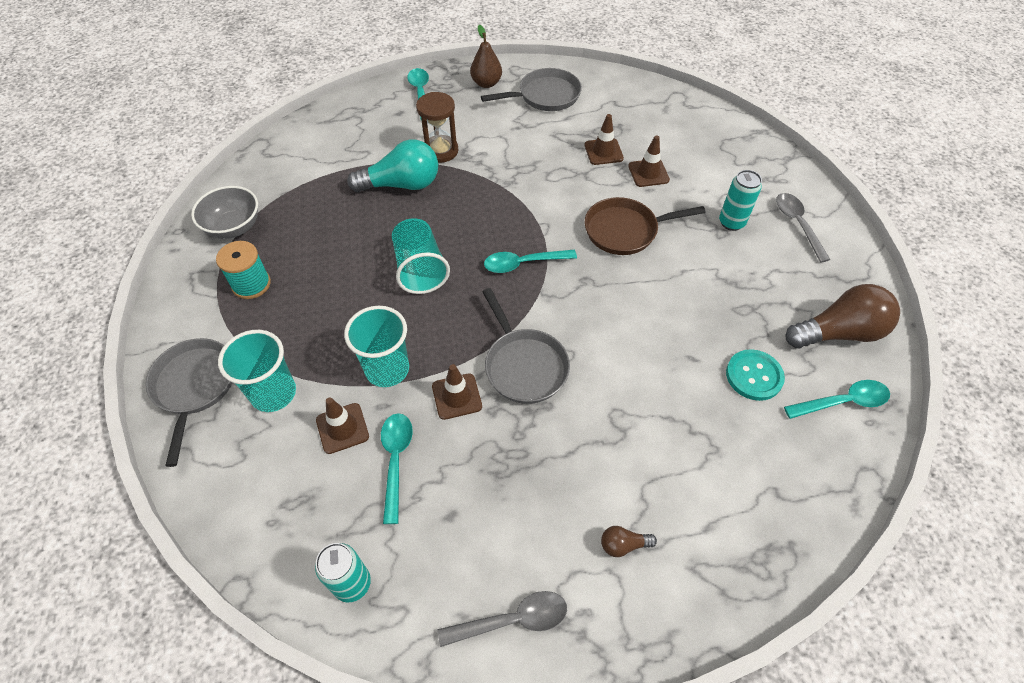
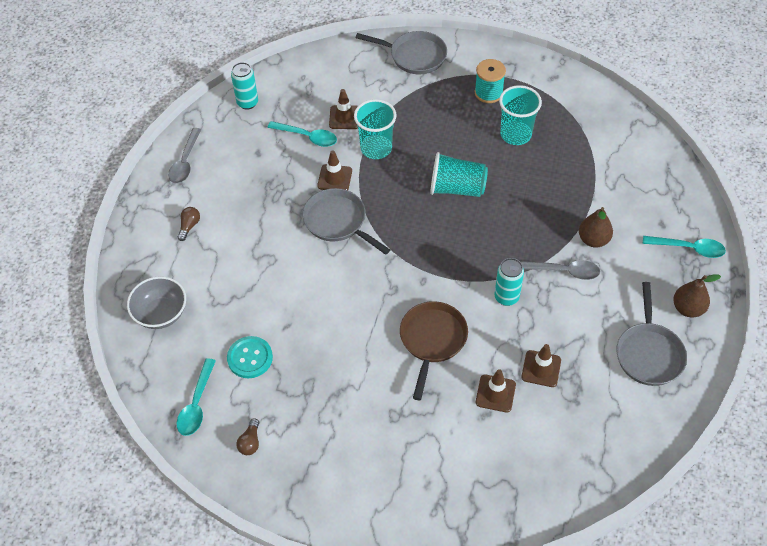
camera: 115 degrees right, 0 degrees up
grey bowl [191,186,258,239] -> grey bowl moved to [127,276,186,329]
turquoise cup [218,330,296,412] -> turquoise cup moved to [499,85,542,145]
turquoise light bulb [347,139,438,193] -> none
brown hourglass [416,92,458,163] -> brown pear [579,207,613,248]
grey pan [482,288,570,404] -> grey pan turned 45 degrees clockwise [302,188,390,255]
turquoise spoon [484,250,577,273] -> none
turquoise can [719,170,762,231] -> turquoise can moved to [494,258,524,306]
grey spoon [776,193,831,263] -> grey spoon moved to [520,260,600,280]
brown light bulb [786,284,900,348] -> brown light bulb [236,418,259,455], size x0.44

